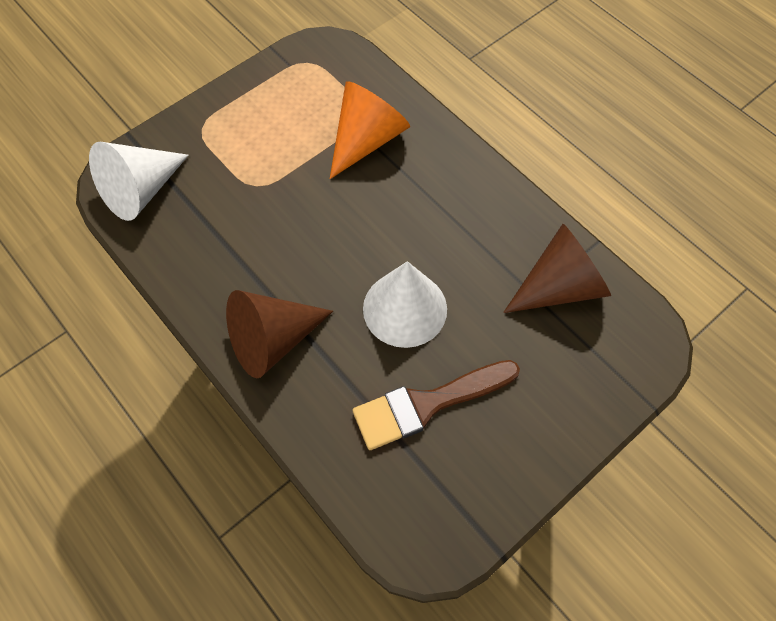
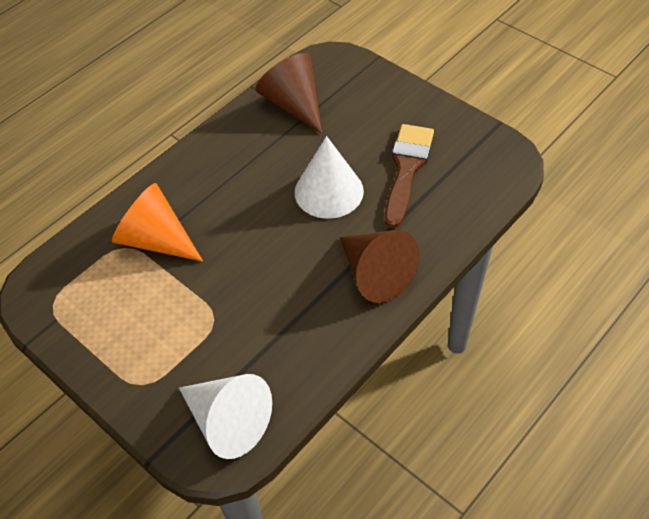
camera: 95 degrees left, 10 degrees down
brown brush [353,360,520,450] -> brown brush turned 135 degrees counterclockwise [385,124,434,228]

